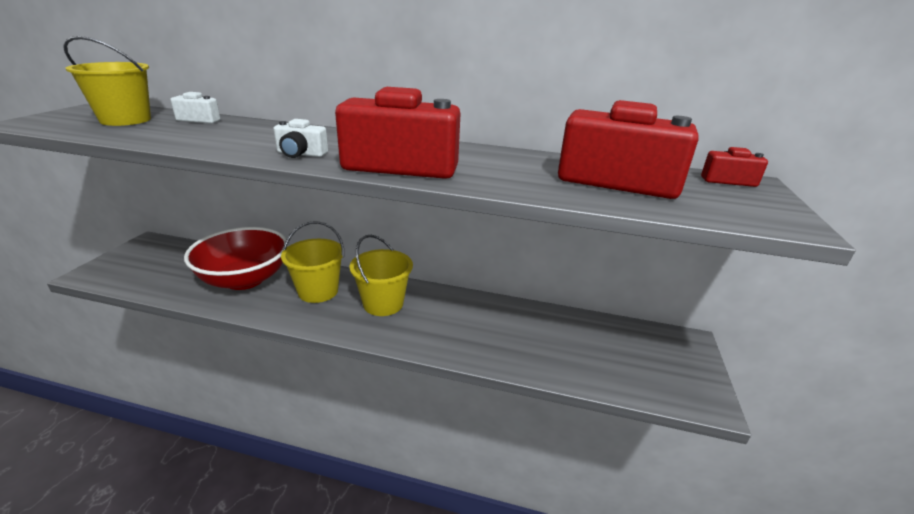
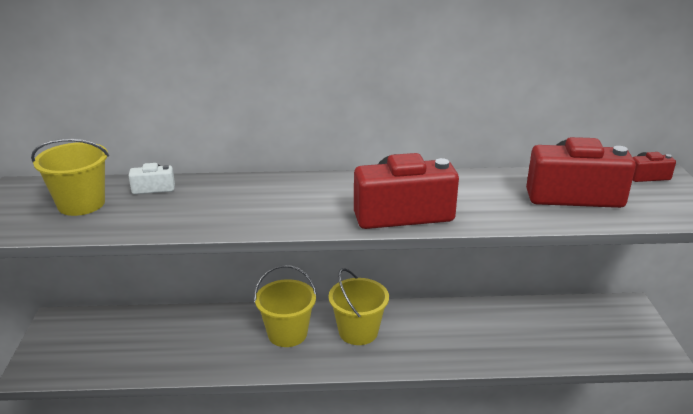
camera: 15 degrees left, 0 degrees up
red bowl [184,227,288,290] -> none
white camera [273,119,328,158] -> none

